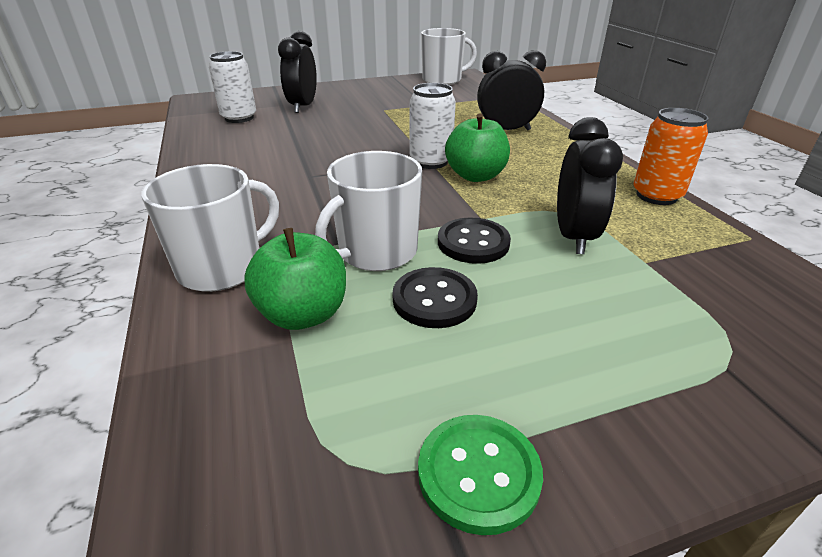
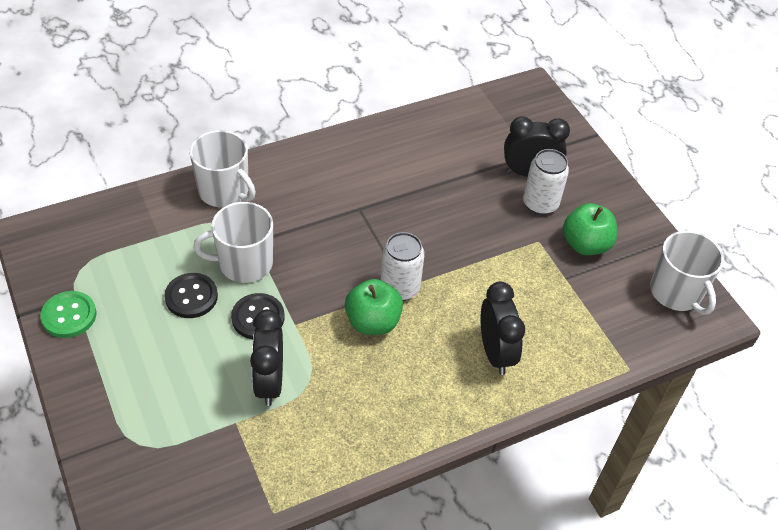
camera: 80 degrees right, 15 degrees up
white can [209,51,256,123] -> white can moved to [523,149,569,215]
green apple [245,228,346,330] -> green apple moved to [563,203,617,255]
white mug [315,151,422,271] -> white mug turned 45 degrees counterclockwise [193,202,273,283]
black clock [557,117,623,254] -> black clock turned 90 degrees clockwise [250,309,283,406]
orange can [633,108,708,205] -> none

